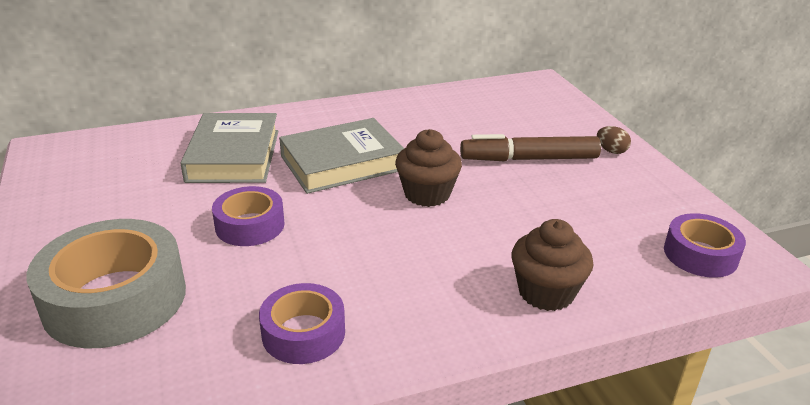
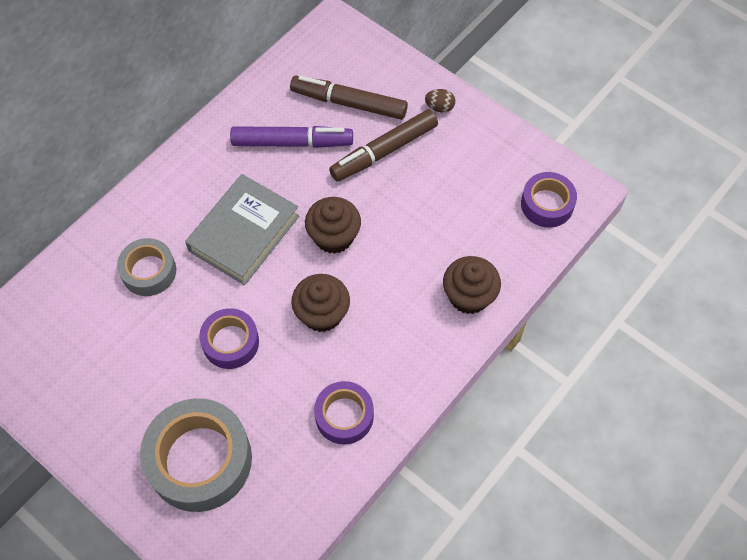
camera: 30 degrees left, 30 degrees up
grey book [180,113,279,183] -> grey tape [117,238,176,296]
none -> purple marker [230,126,353,148]
none -> brown marker [290,75,408,120]
none -> brown cupcake [291,274,350,332]

